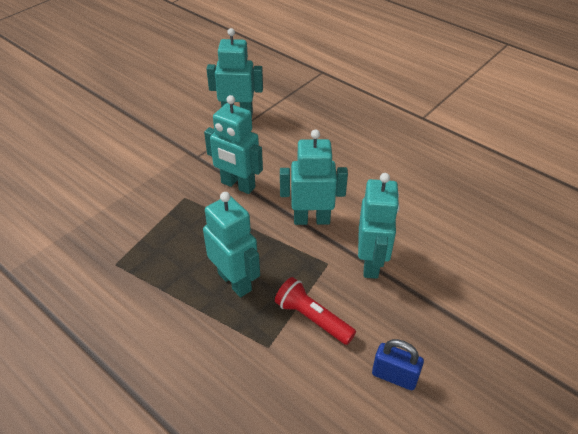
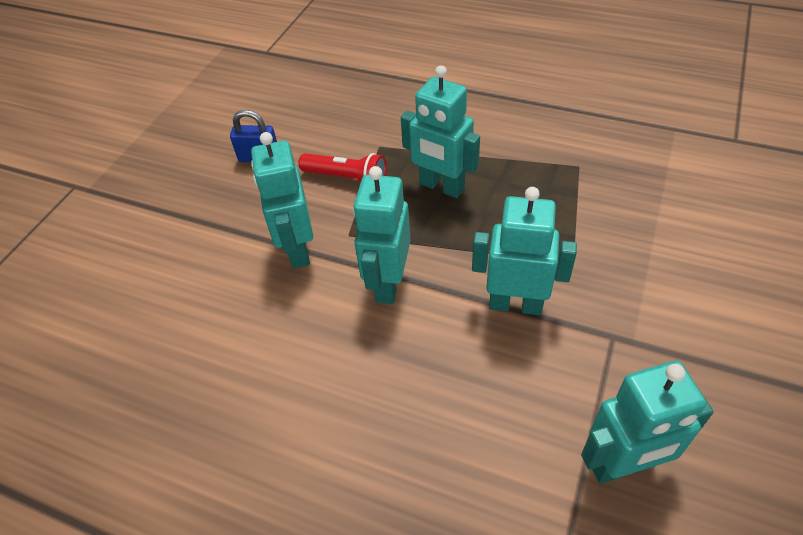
camera: 165 degrees right, 5 degrees up
turquoise robot [280,129,348,225] -> turquoise robot turned 120 degrees clockwise [353,166,411,304]

